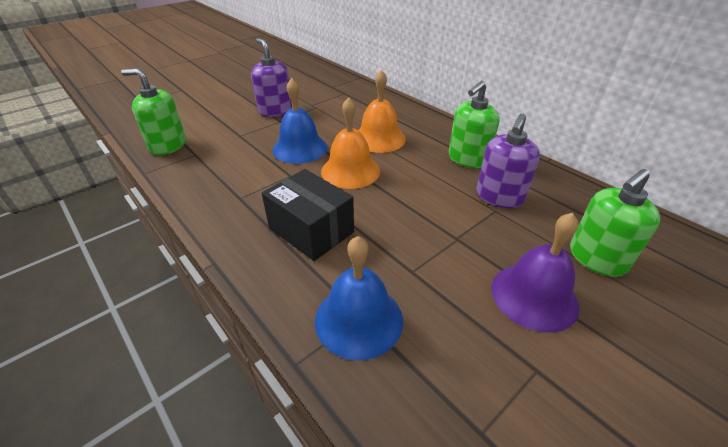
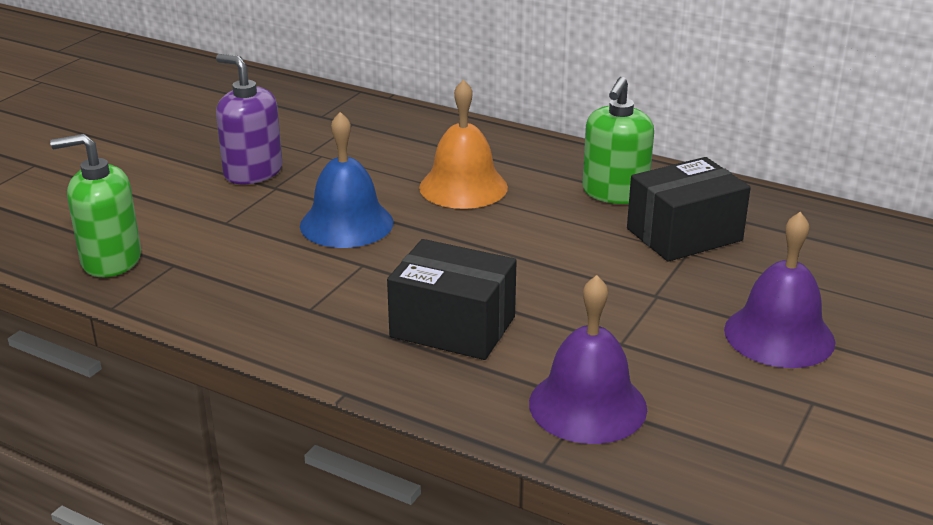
camera: 20 degrees left, 10 degrees down
blue bell [315,236,403,361] -> purple bell [529,275,647,444]
orange bell [321,97,380,189] -> none
purple soap dispenser [476,114,540,208] -> black box [627,157,751,262]
green soap dispenser [570,169,660,277] -> none

